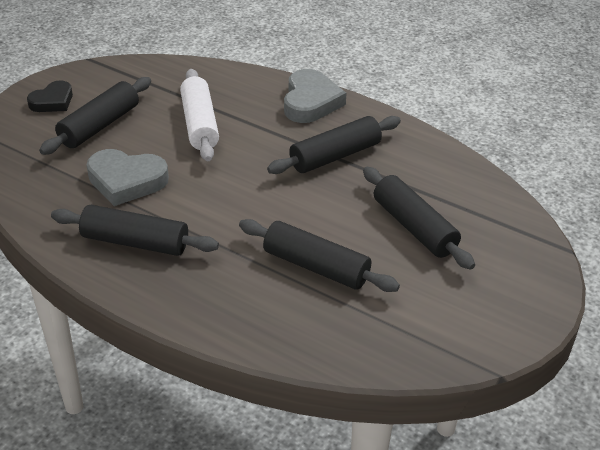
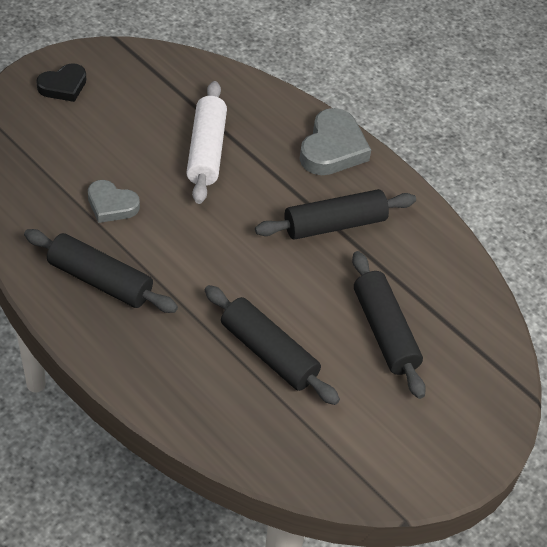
camera: 10 degrees right, 10 degrees up
black rolling pin [39,77,151,155] -> none
grey heart [87,149,169,206] -> grey heart [88,180,140,223], size x0.65

